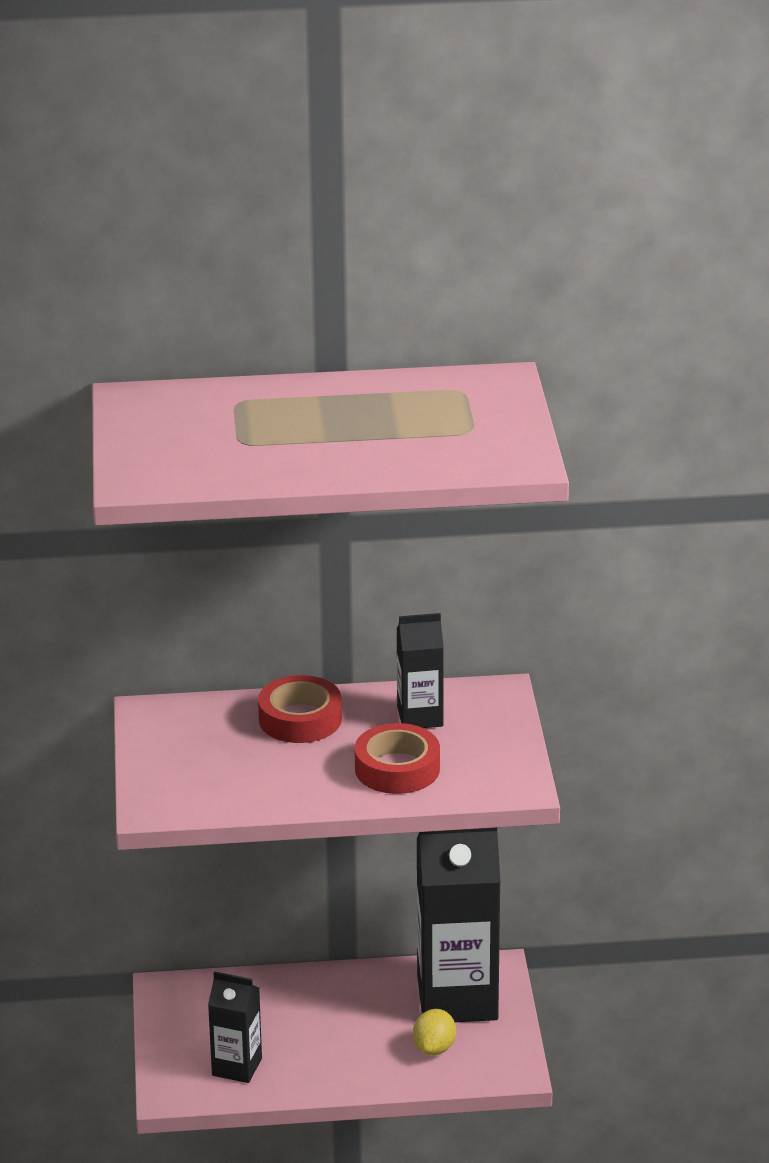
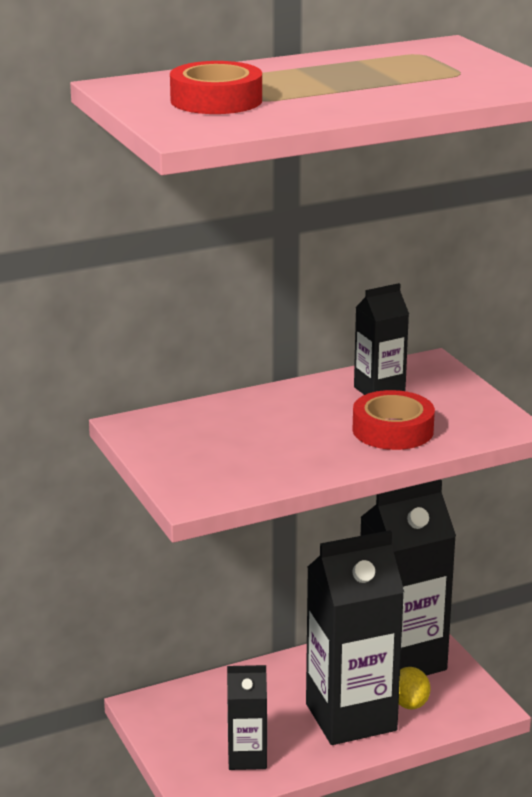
camera: 20 degrees left, 5 degrees down
red tape [258,675,342,743] -> red tape moved to [170,61,262,114]
none -> black carton [306,530,404,745]

